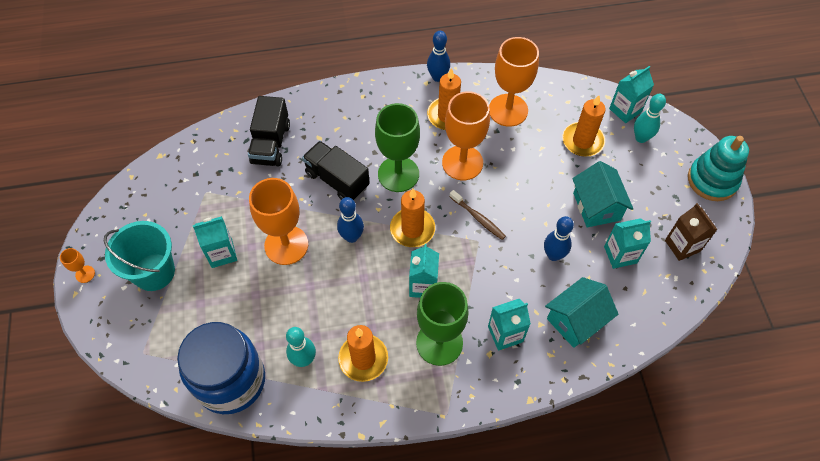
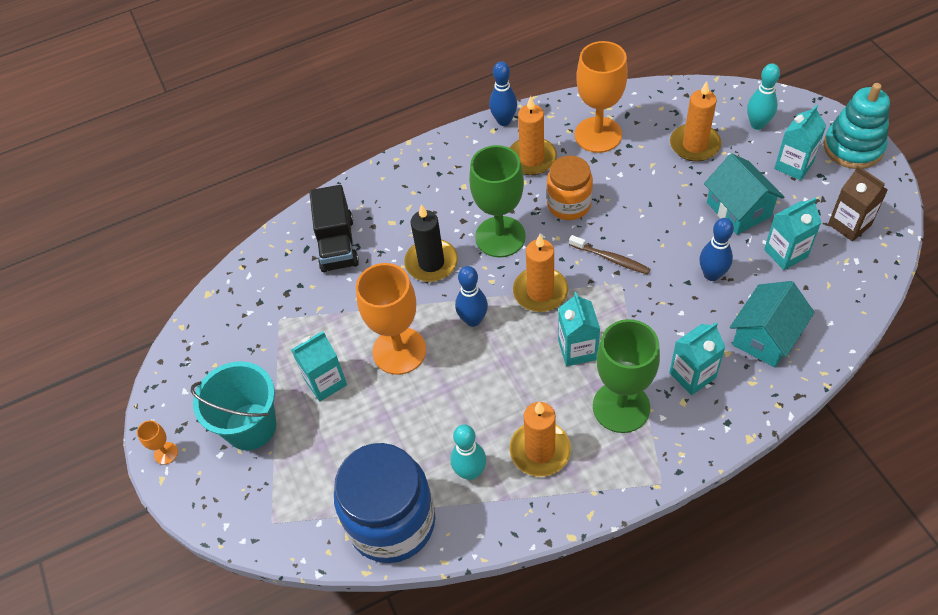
camera: 10 degrees left, 5 degrees down
black truck [302,141,370,201] -> black candle [404,204,458,282]
orange goblet [442,91,490,180] -> orange jar [547,156,593,220]
turquoise carton [609,66,654,123] -> turquoise carton moved to [774,105,826,180]

